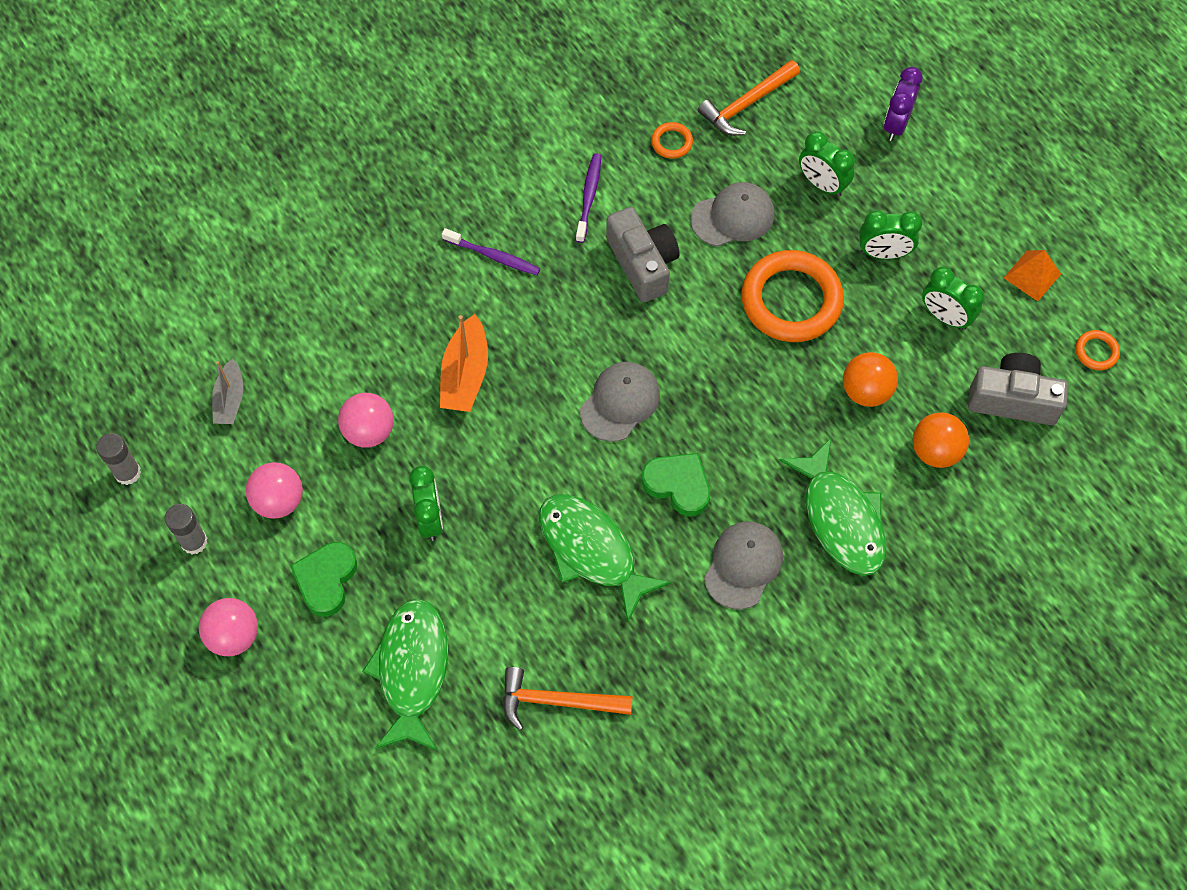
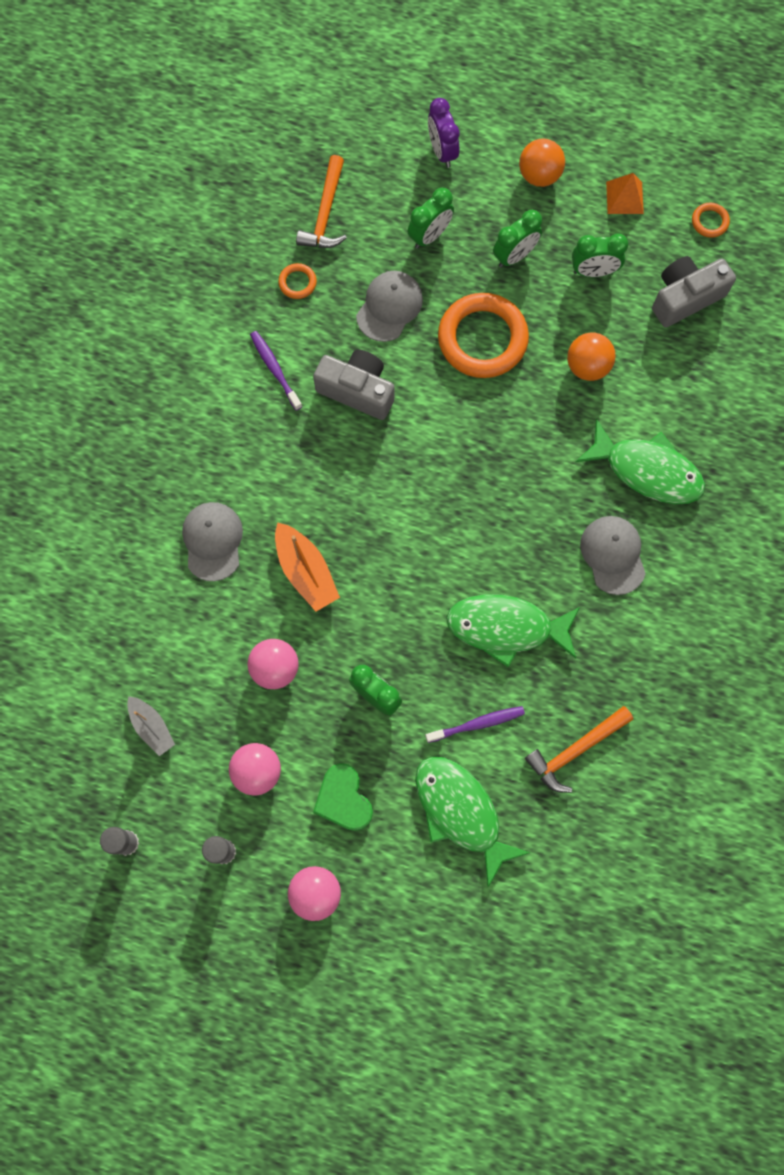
camera: 40 degrees left, 10 degrees up
purple toothbrush [442,228,540,275] -> purple toothbrush moved to [425,706,525,743]
grey cap [580,362,660,442] -> grey cap moved to [182,502,243,581]
green heart [642,453,710,516] -> none
green clock [799,131,855,197] -> green clock turned 45 degrees counterclockwise [408,188,454,249]
orange ball [913,412,969,468] -> orange ball moved to [519,139,565,187]

